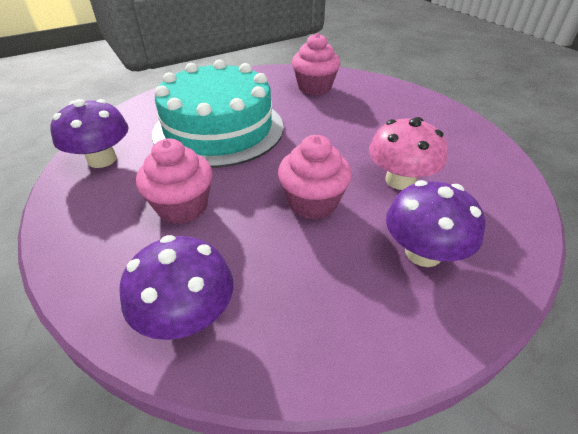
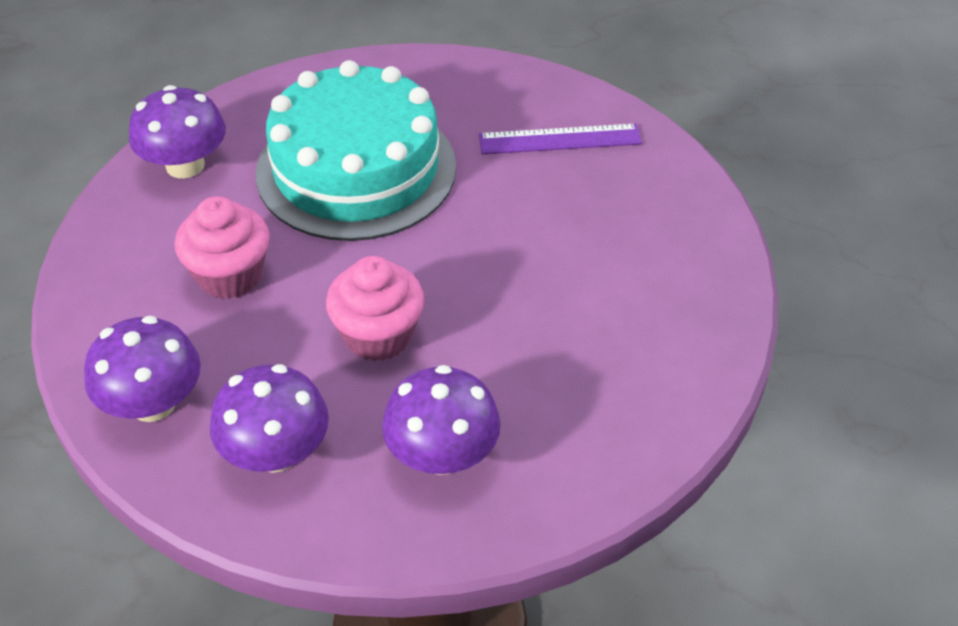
camera: 30 degrees right, 5 degrees up
pink cupcake [292,33,340,95] -> purple ruler [479,124,642,154]
pink mushroom [369,117,448,190] -> none
none -> purple mushroom [210,364,329,473]

